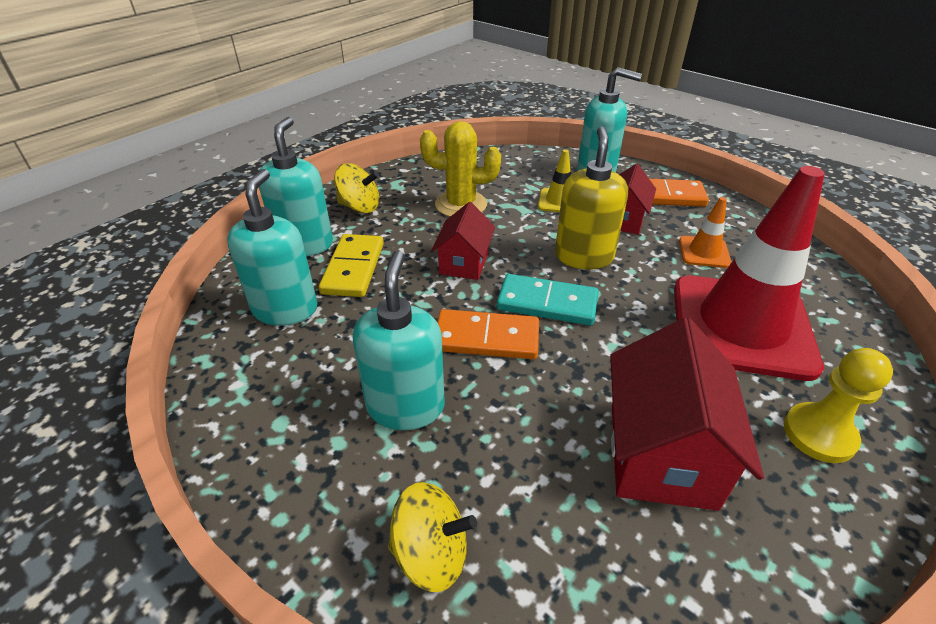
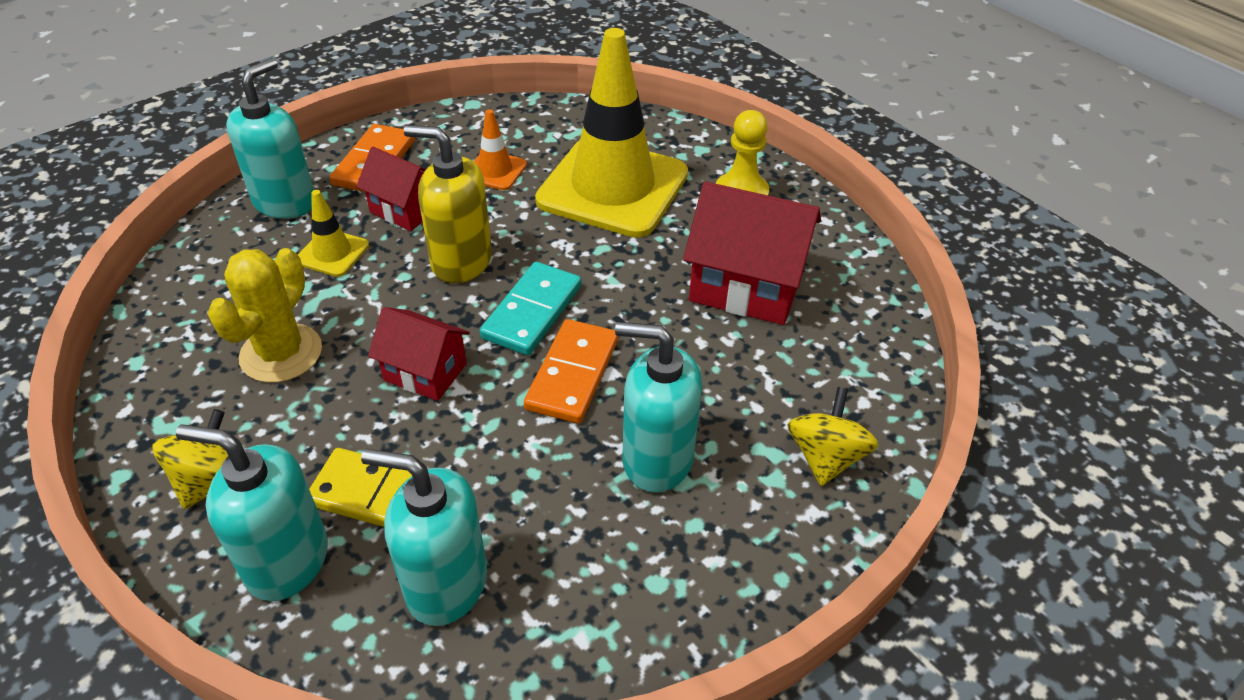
camera: 80 degrees left, 5 degrees up
red traffic cone [674,166,825,381] -> yellow traffic cone [535,28,688,238]

